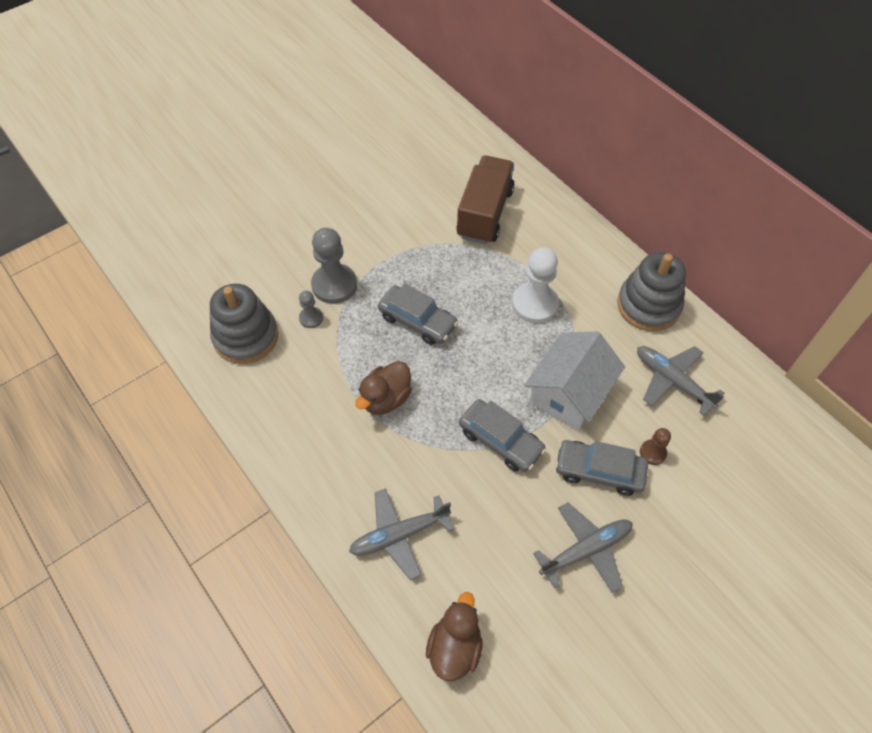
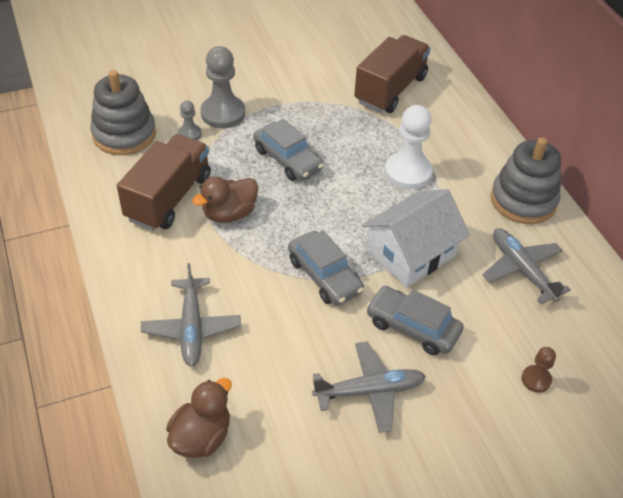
camera: 15 degrees right, 10 degrees down
grey plane [349,488,454,580] -> grey plane turned 90 degrees counterclockwise [141,263,241,367]
brown pawn [640,428,671,465] -> brown pawn moved to [521,347,556,393]
none -> brown truck [117,134,211,231]

